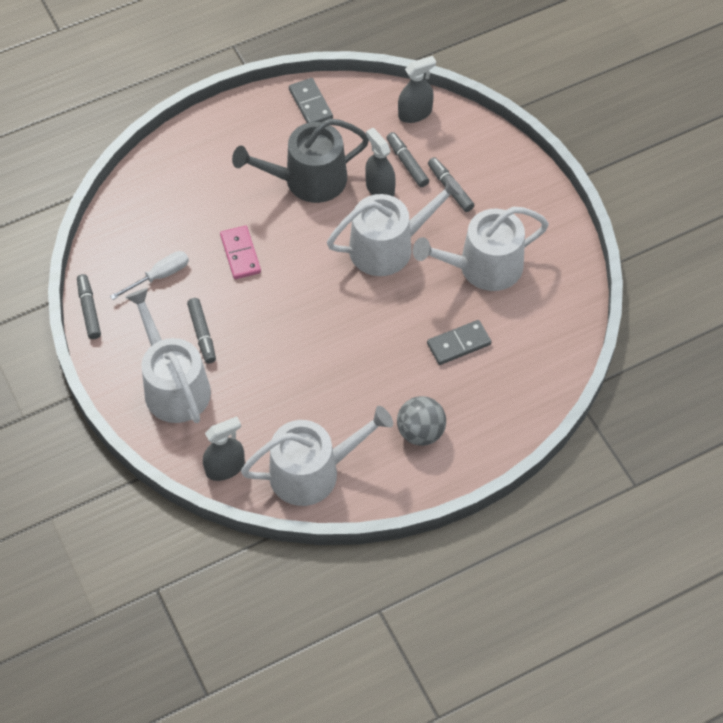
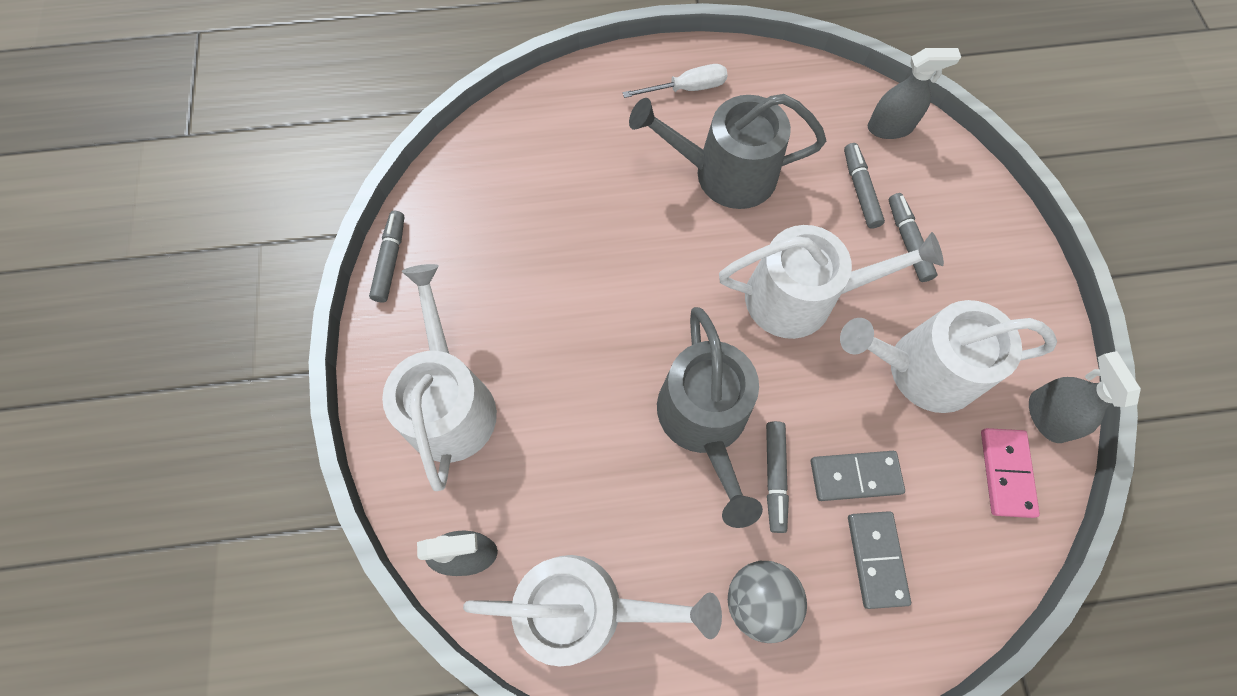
camera: 20 degrees right, 10 degrees up
white screwdriver [110,251,189,300] -> white screwdriver moved to [623,64,728,98]
grey marker [187,298,216,364] -> grey marker moved to [766,421,789,533]
pink domino [220,226,261,279] -> pink domino moved to [981,428,1040,518]
grey domino [289,78,333,123] -> grey domino moved to [848,511,911,609]
grey spray bottle [365,128,396,197] -> grey spray bottle moved to [1029,351,1141,443]
none -> grey watering can [657,307,763,528]

